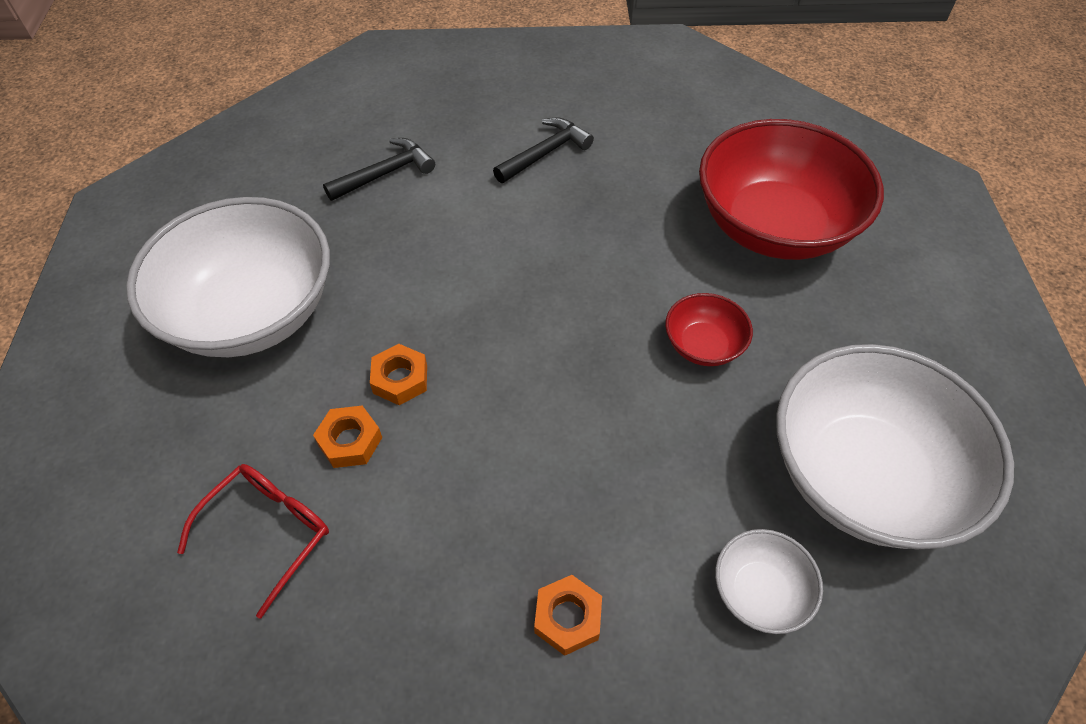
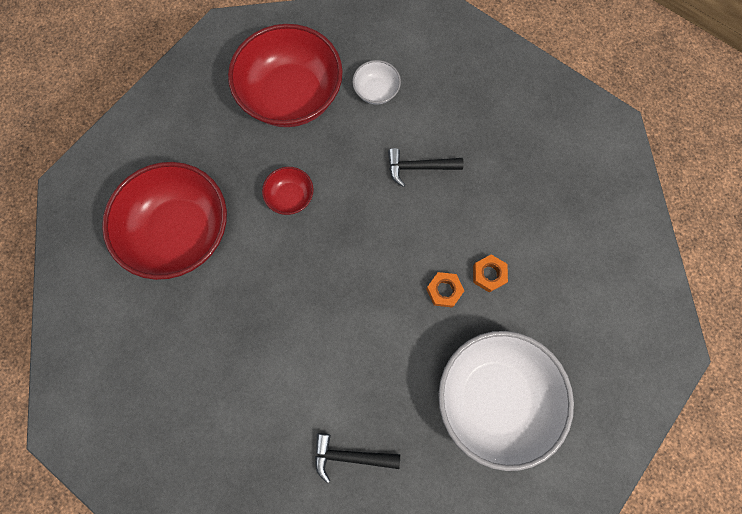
camera: 140 degrees left, 20 degrees up
red glasses [177,464,329,618] -> none
black hammer [493,118,594,183] -> black hammer moved to [388,148,464,187]
orange nut [534,575,602,656] -> none
white bowl [776,344,1014,550] -> red bowl [228,24,343,127]

